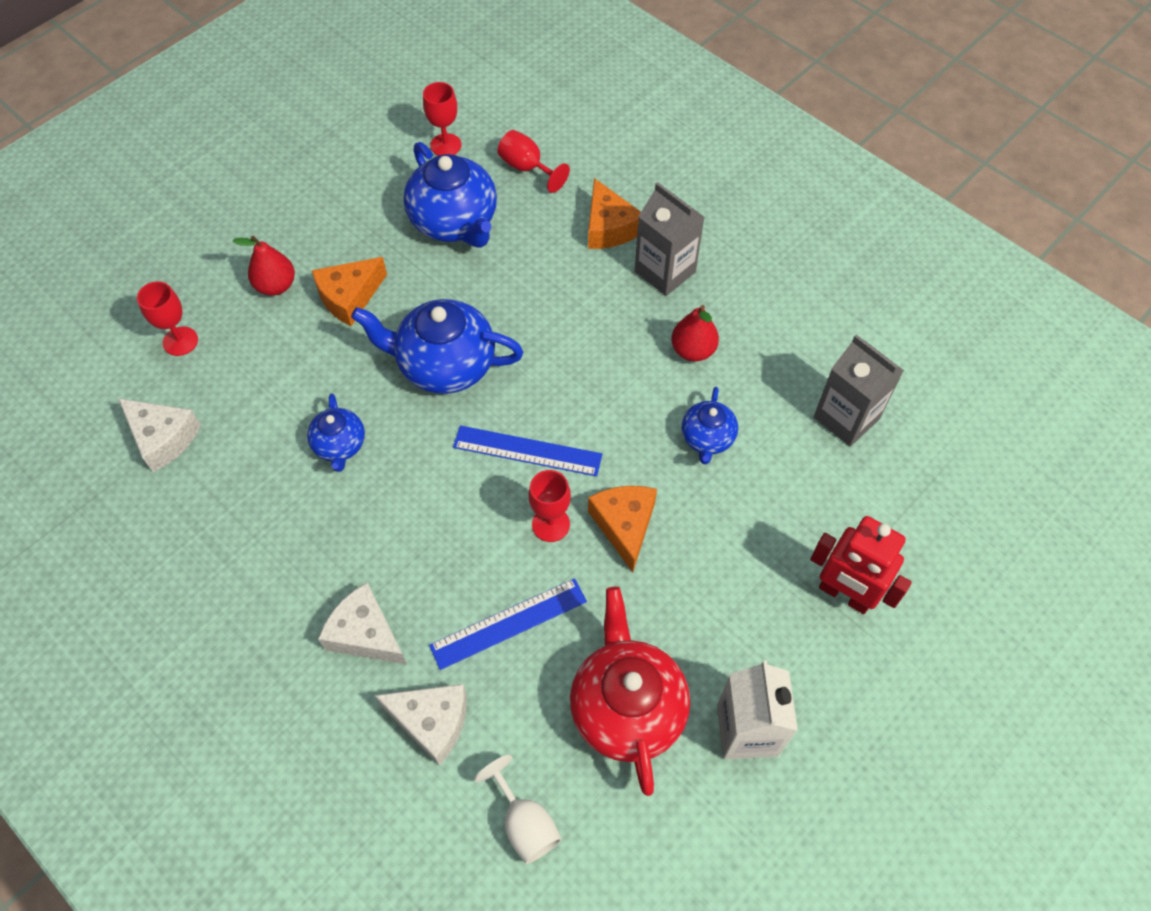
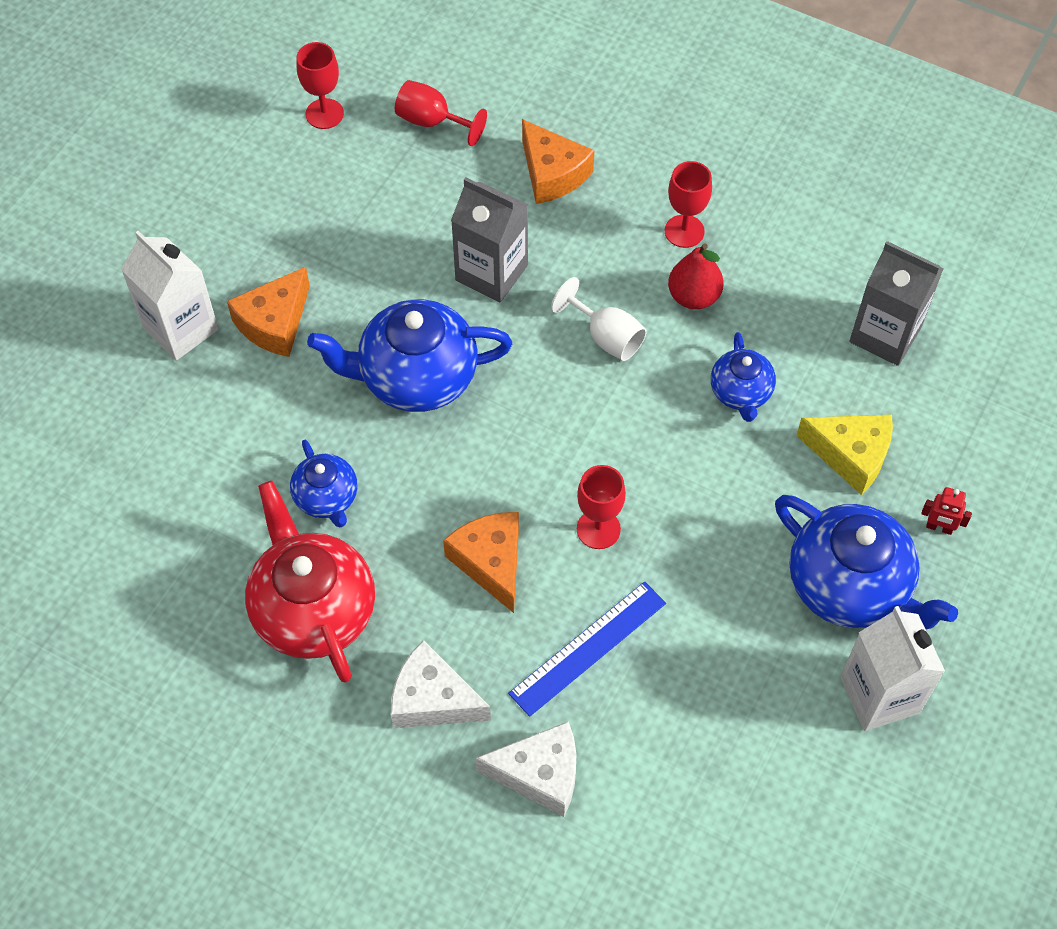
camera: 15 degrees left, 0 degrees up
white cheese [118,398,201,472] -> none
red goblet [137,281,198,356] -> red goblet moved to [665,161,712,248]
red pear [233,236,295,296] -> white carton [121,231,219,361]
blue teapot [404,142,497,248] -> blue teapot moved to [775,495,958,629]
blue ruler [453,425,602,476] -> none
white goblet [474,755,562,864] -> white goblet moved to [551,277,647,361]
red teapot [570,587,690,796] -> red teapot moved to [245,481,375,683]
orange cheese [588,486,657,572] -> orange cheese moved to [443,512,519,613]
grey carton [635,182,705,296] -> grey carton moved to [451,177,528,303]
red robot [810,516,912,614] -> red robot [921,487,972,535], size x0.45
none -> yellow cheese [796,414,893,495]

